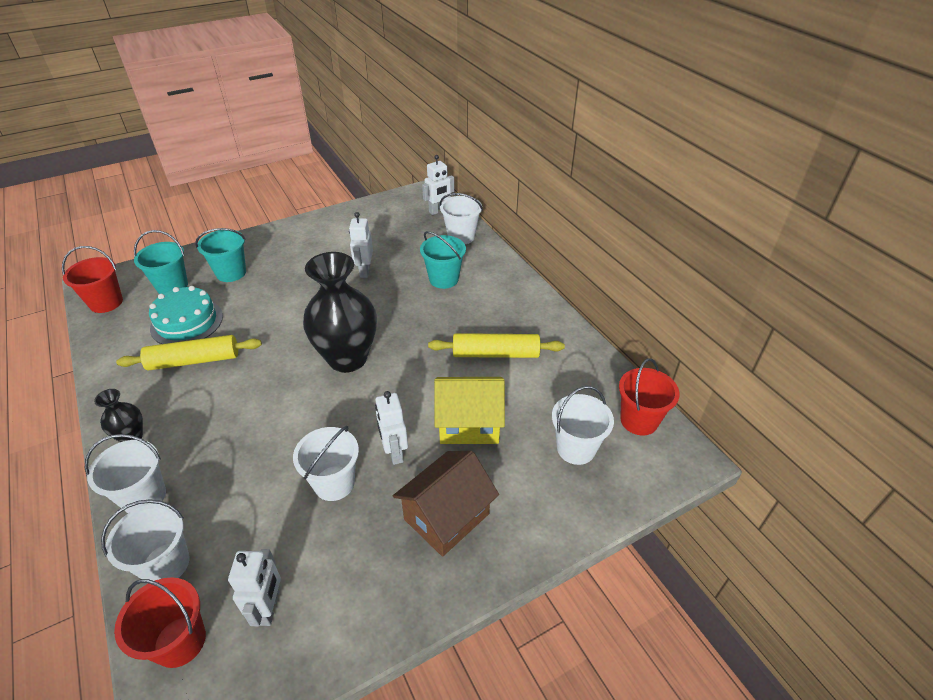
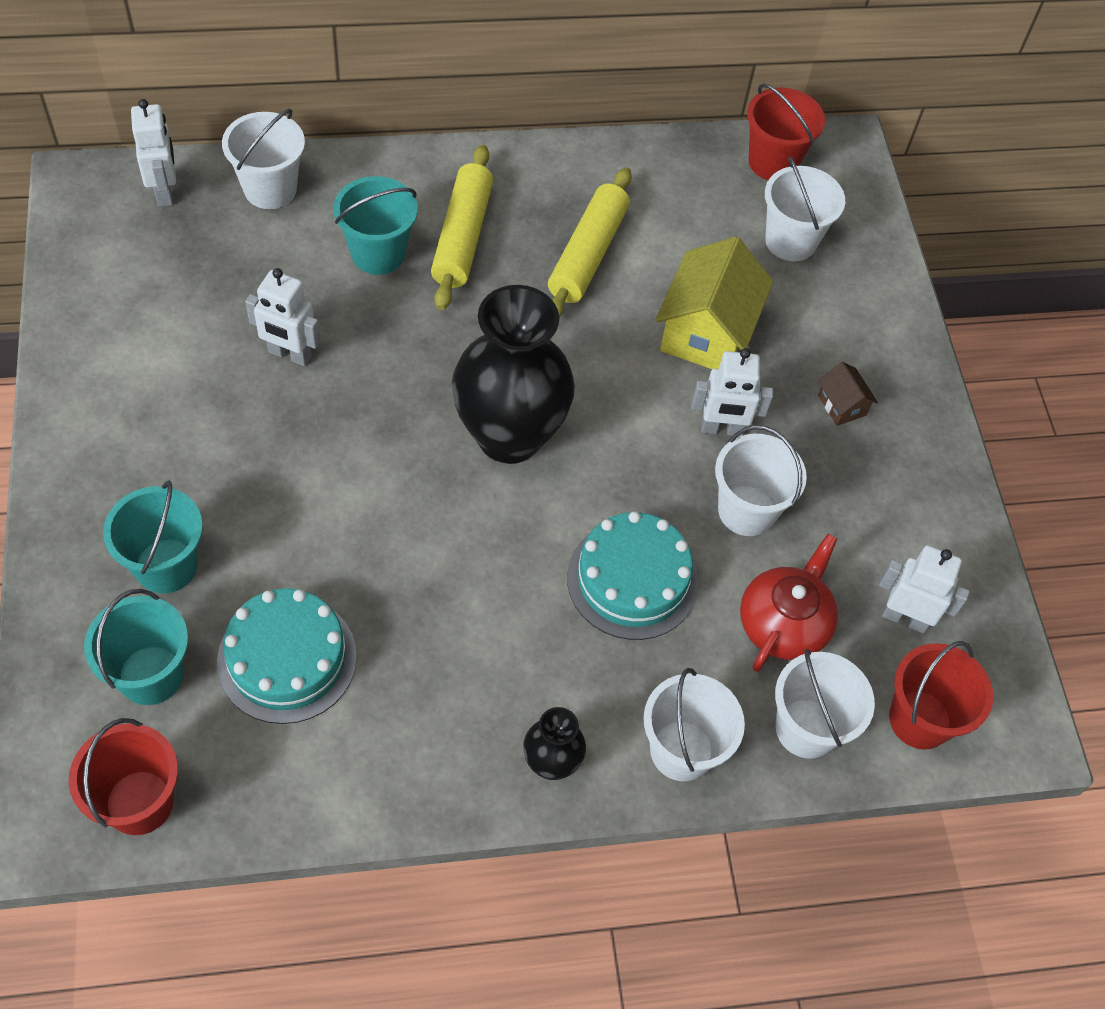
camera: 75 degrees left, 15 degrees up
yellow rolling pin [116,335,262,371] -> yellow rolling pin moved to [431,145,493,310]
brown house [393,451,499,557] -> brown house [818,362,878,426], size x0.47
none -> turquoise cake [567,511,698,640]
none -> red teapot [740,534,838,672]

